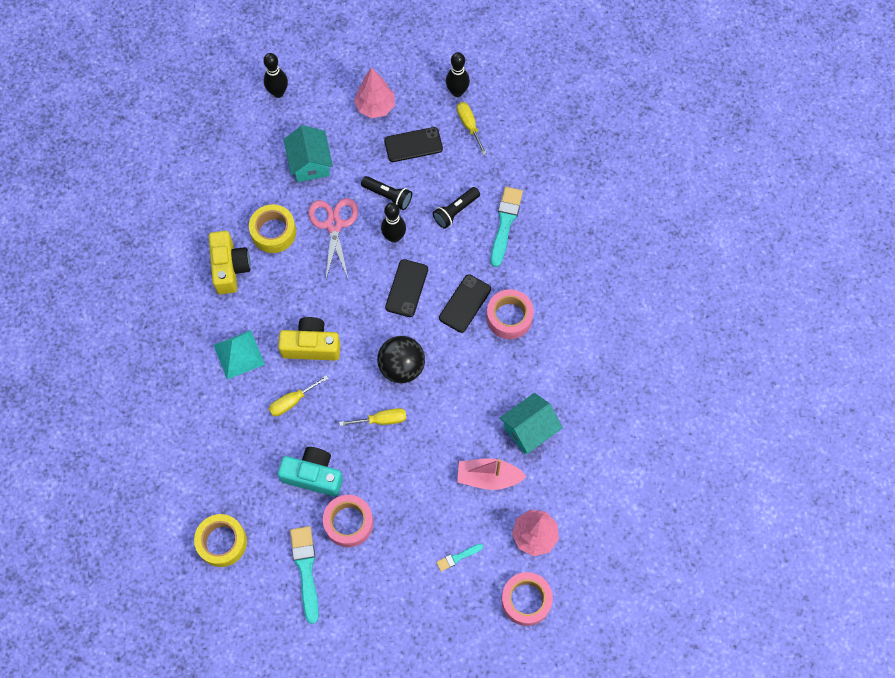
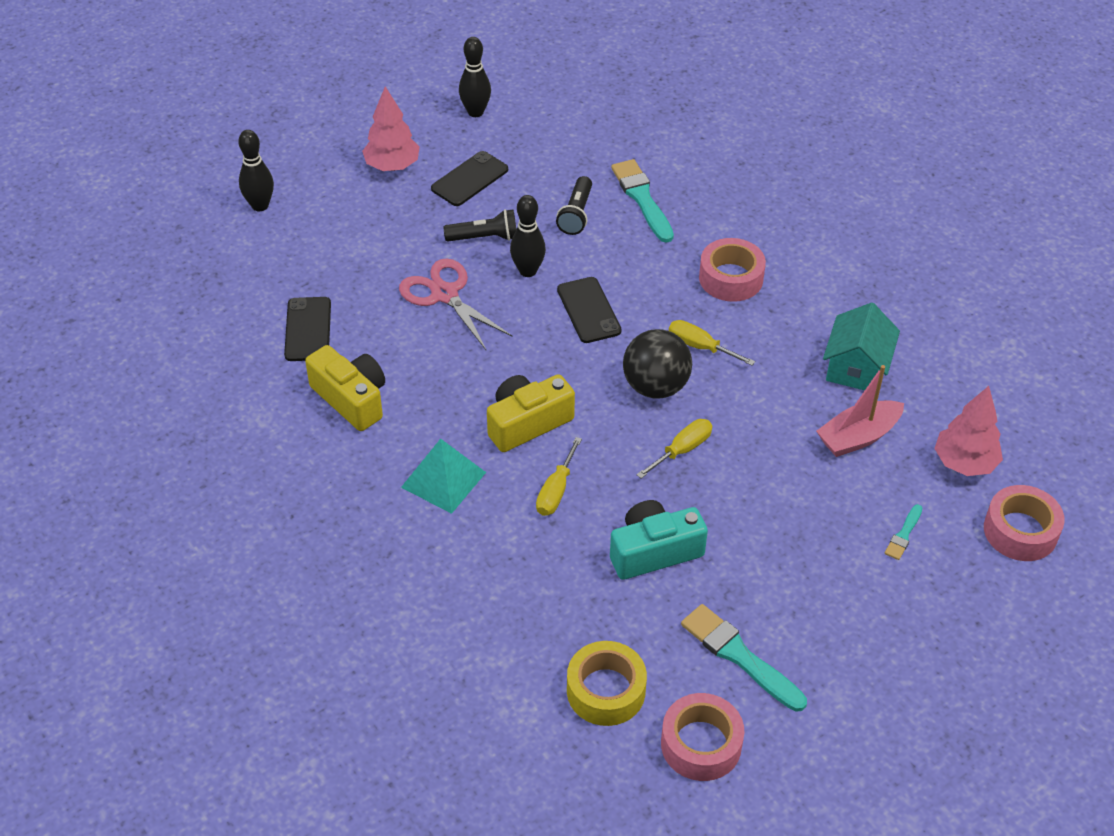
camera: 35 degrees left, 20 degrees down
yellow tape [249,204,296,253] -> none
turquoise house [284,125,333,182] -> none
pink tape [323,495,373,547] -> pink tape moved to [661,693,745,781]
black phone [439,274,491,333] -> black phone moved to [284,297,331,361]
yellow screwdriver [457,102,487,155] -> yellow screwdriver moved to [669,320,755,366]

